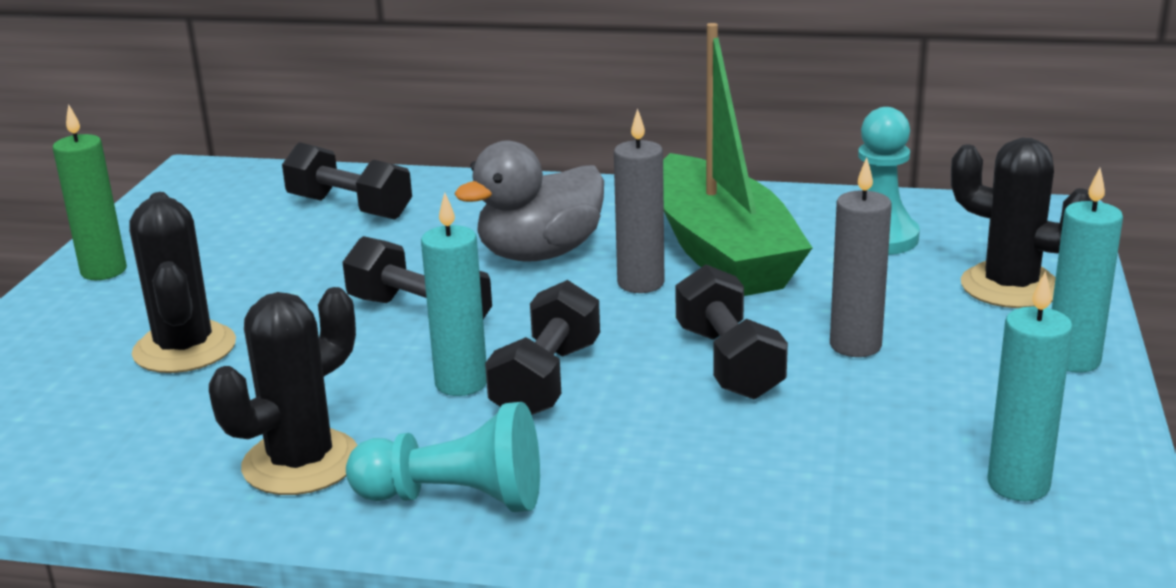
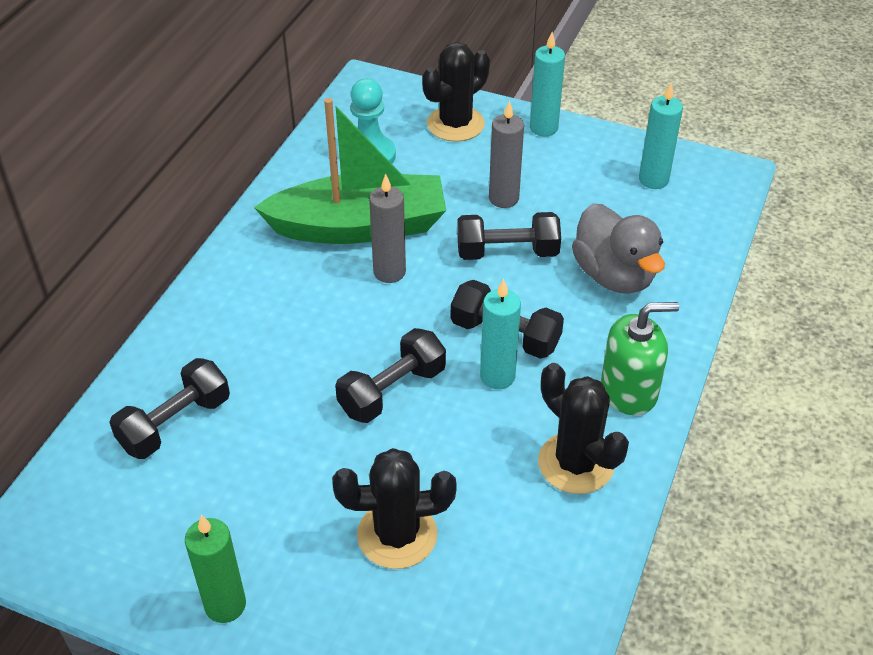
camera: 80 degrees left, 20 degrees up
turquoise pawn [346,402,540,512] -> green soap dispenser [601,302,679,416]
grey duck [455,141,604,262] -> grey duck moved to [572,203,665,294]

